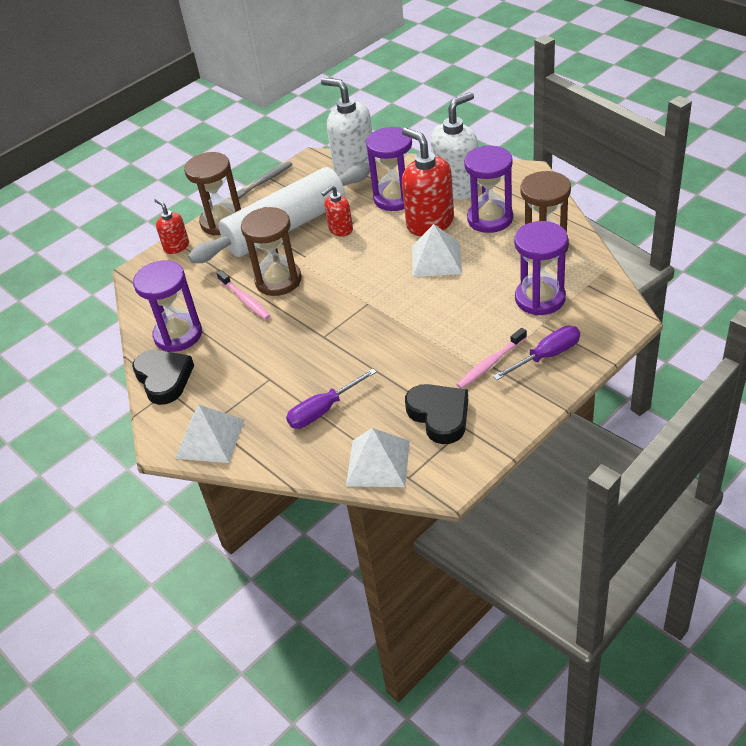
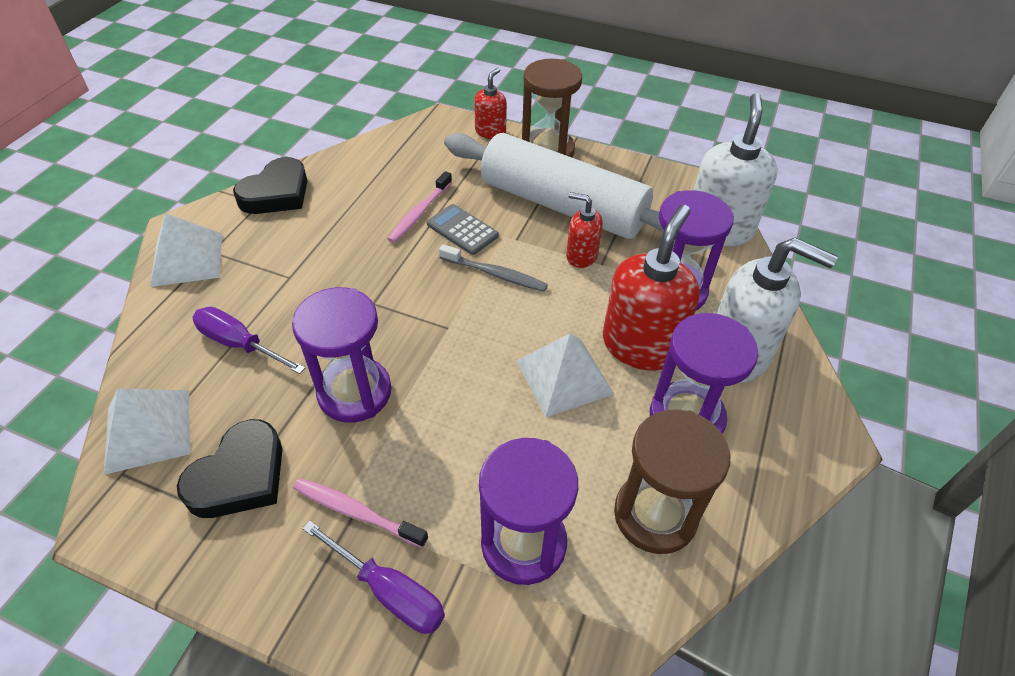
camera: 60 degrees right, 5 degrees up
purple hourglass [133,261,202,352] -> purple hourglass moved to [292,287,392,423]
grey toothbrush [230,161,293,199] -> grey toothbrush moved to [439,244,548,291]
brown hourglass [241,207,302,296] -> grey calculator [427,204,499,255]

